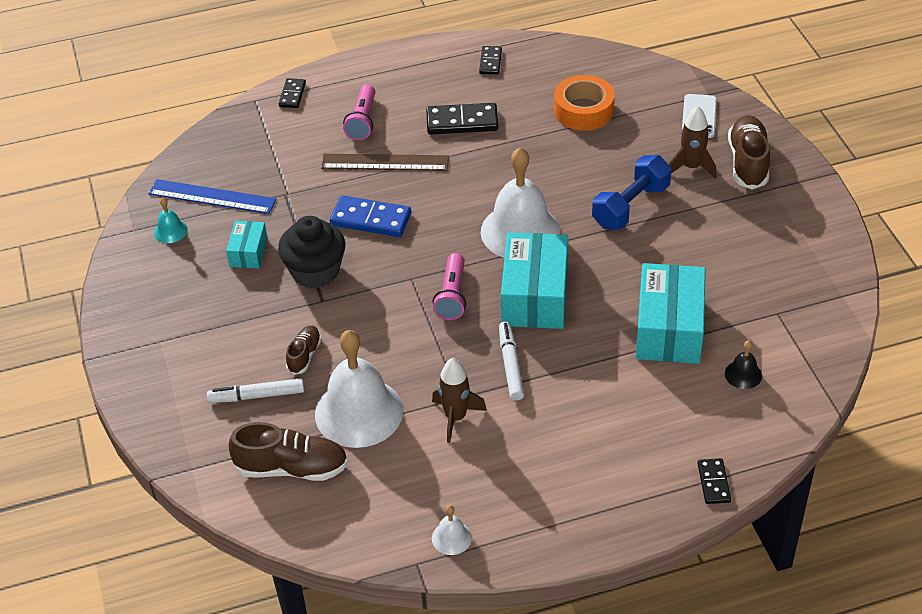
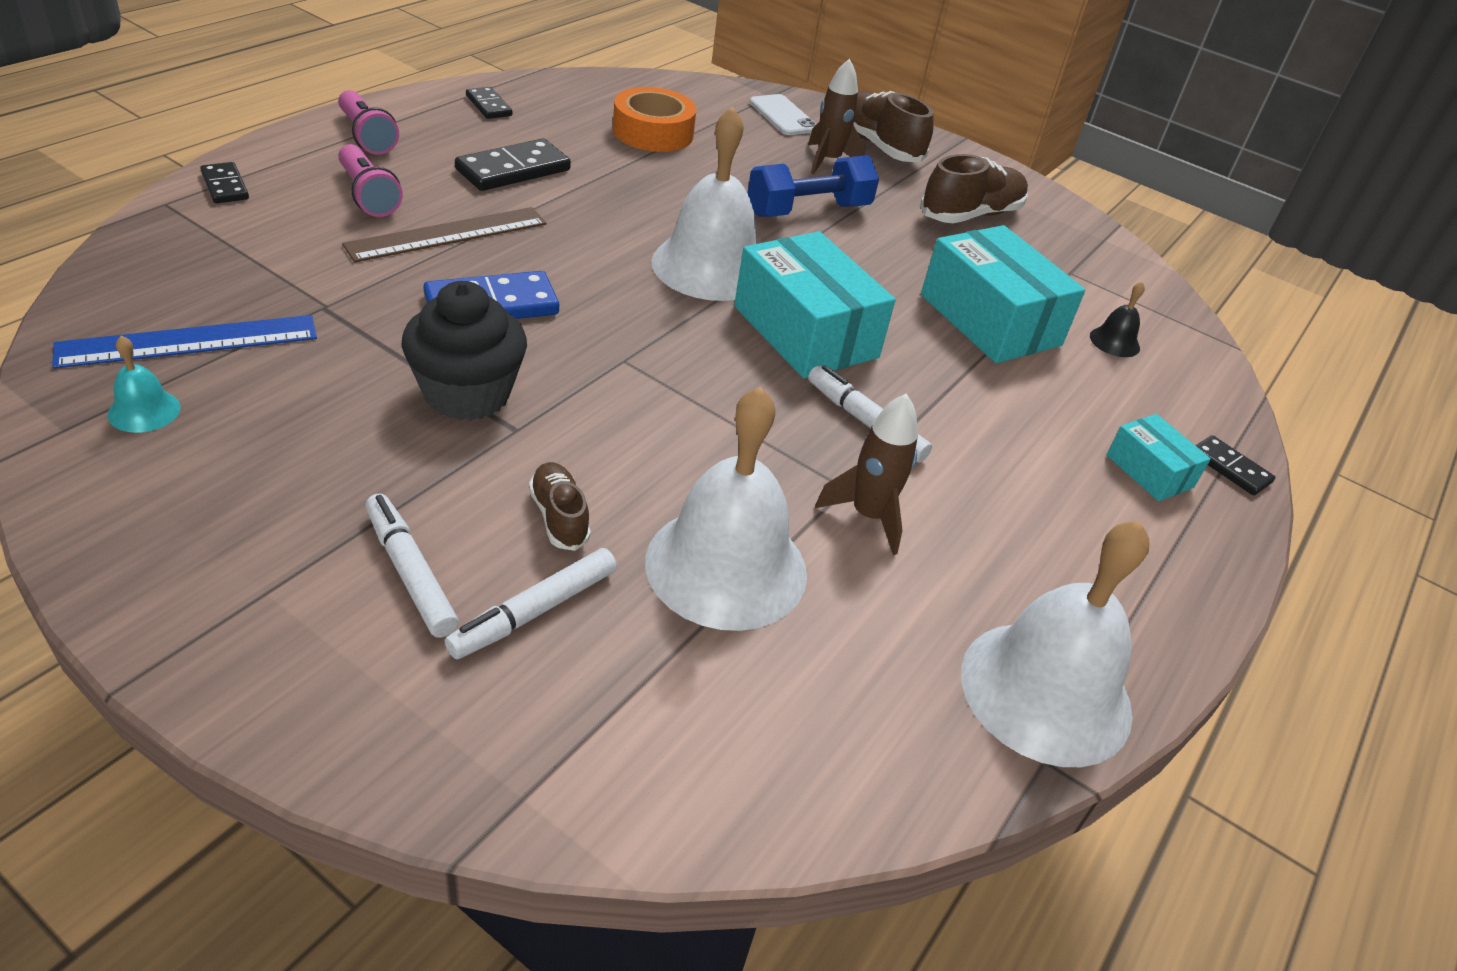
camera: 45 degrees left, 5 degrees down
turquoise box [226,221,268,269] -> turquoise box moved to [1107,414,1211,501]
brown shoe [229,422,348,481] -> brown shoe moved to [920,154,1028,223]
pink flashlight [432,253,466,320] -> pink flashlight moved to [338,90,399,155]
white bell [432,505,472,555] -> white bell [961,521,1149,767], size x2.36
blue dumbbell [592,155,672,230] -> blue dumbbell turned 60 degrees clockwise [747,155,879,217]
none -> white marker [365,493,459,638]

